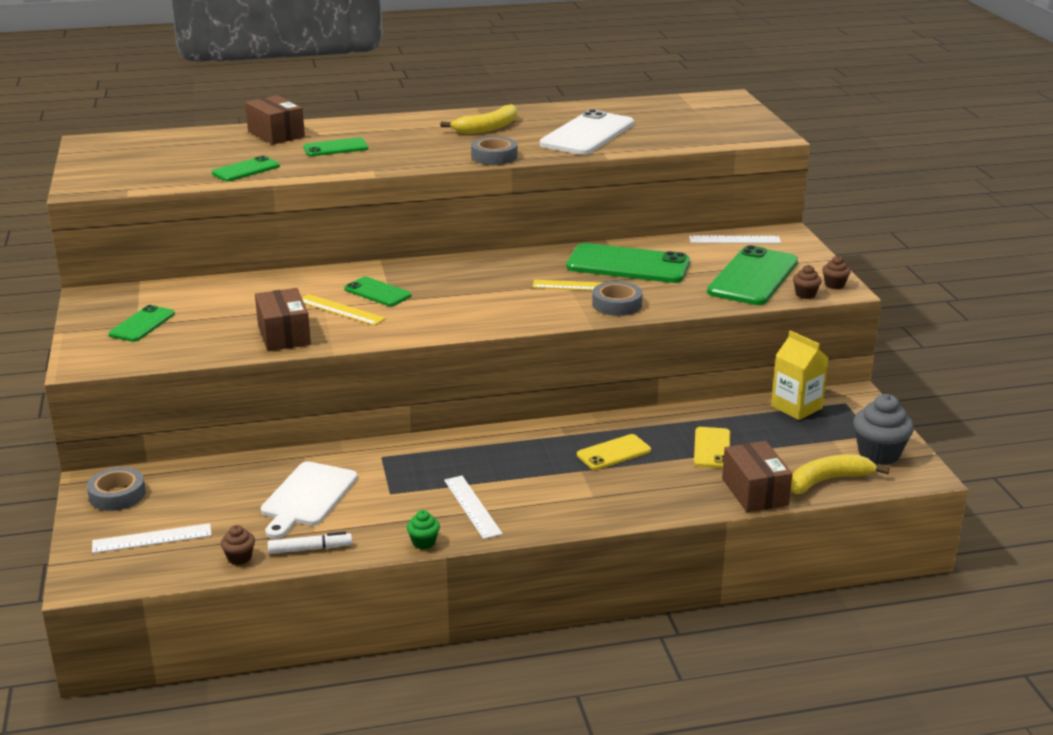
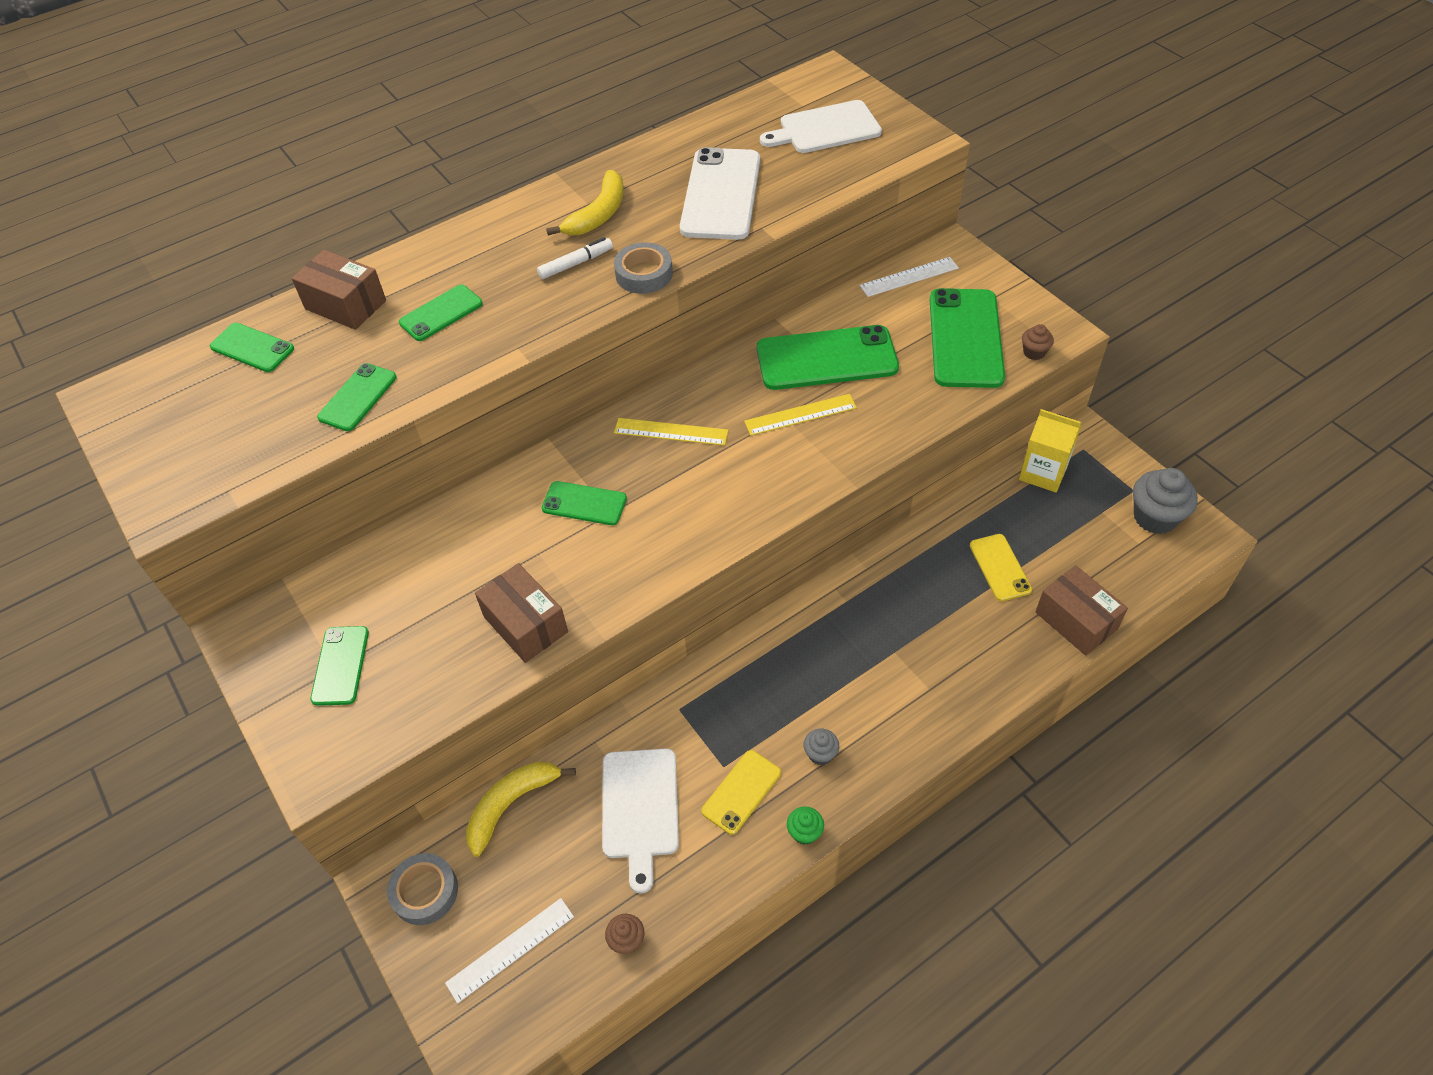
camera: 20 degrees left, 25 degrees up
white marker [268,531,352,554] -> white marker moved to [537,237,613,279]
yellow ruler [302,294,386,326] -> yellow ruler moved to [614,418,729,446]
white ruler [444,476,503,539] -> grey cupcake [804,729,839,765]
yellow phone [577,434,651,470] -> yellow phone moved to [702,750,781,835]
grey tape [592,281,643,316] -> none
yellow banana [791,455,890,494] -> yellow banana moved to [466,762,576,857]
brown cupcake [822,256,851,289] -> none
none -> green phone [210,323,294,372]
none -> white cutting board [760,100,882,153]

